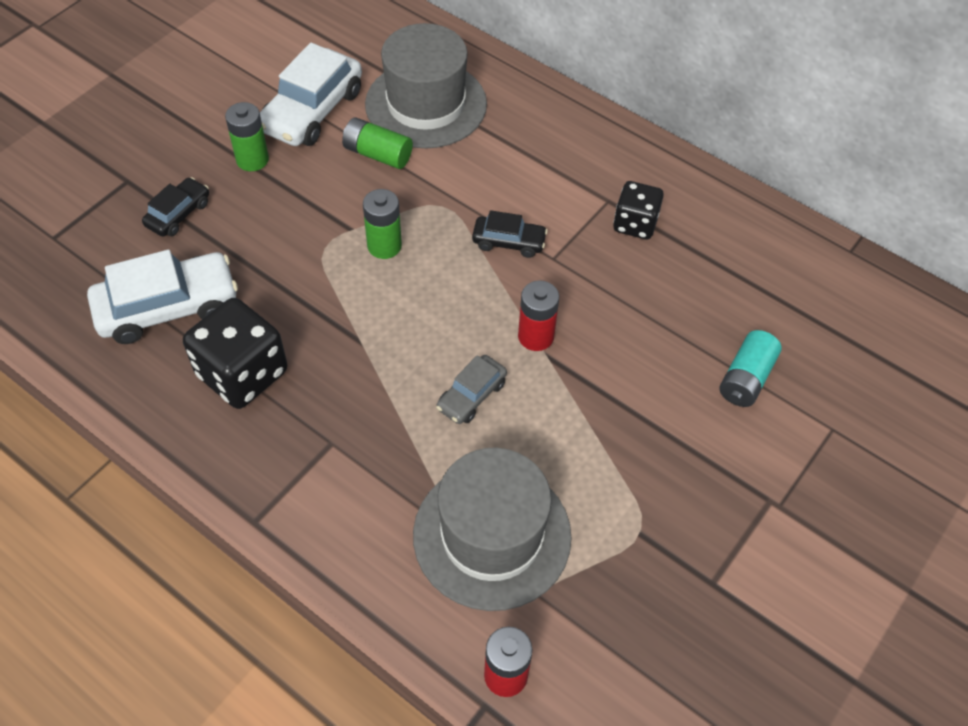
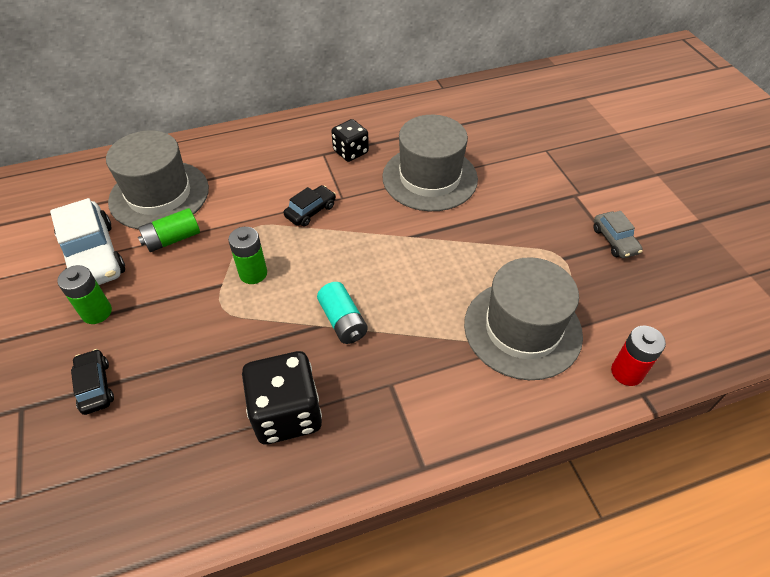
camera: 55 degrees left, 5 degrees down
white car [87,250,238,344] -> none
grey car [436,355,507,424] -> grey car moved to [593,211,643,258]
red battery [518,280,559,351] -> none
turquoise battery [719,330,782,407] -> turquoise battery moved to [317,282,368,344]
none -> grey hat [382,115,478,211]

